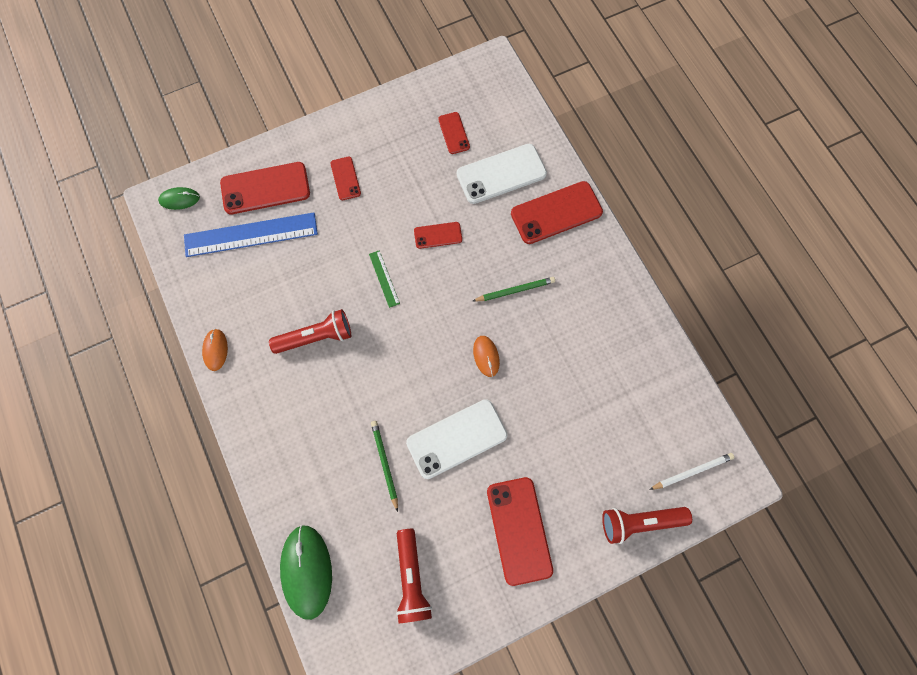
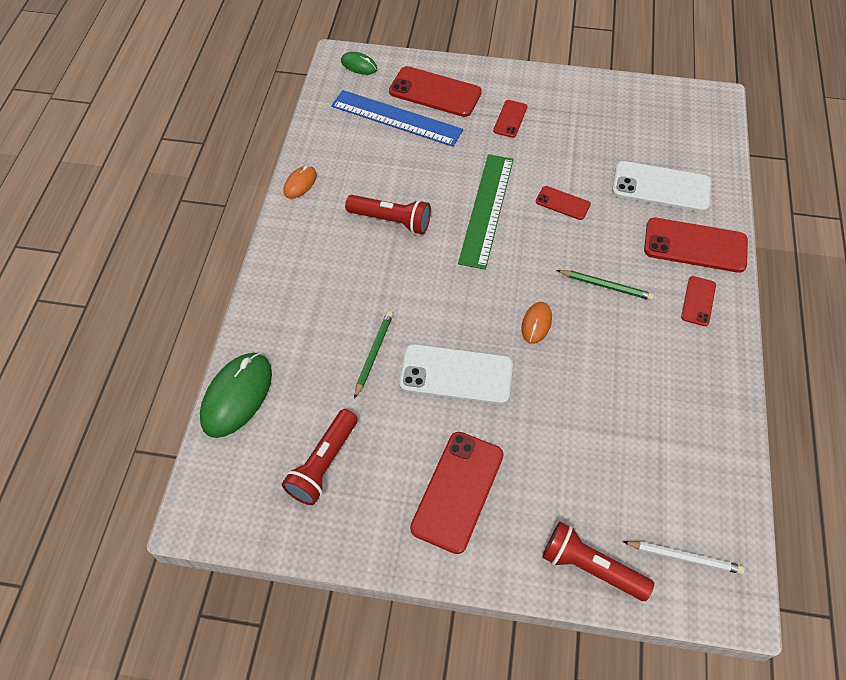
camera: 35 degrees right, 15 degrees down
green ruler [369,250,400,308] -> green ruler [458,154,513,270], size x2.18
red phone [438,112,470,154] -> red phone moved to [681,276,716,326]

